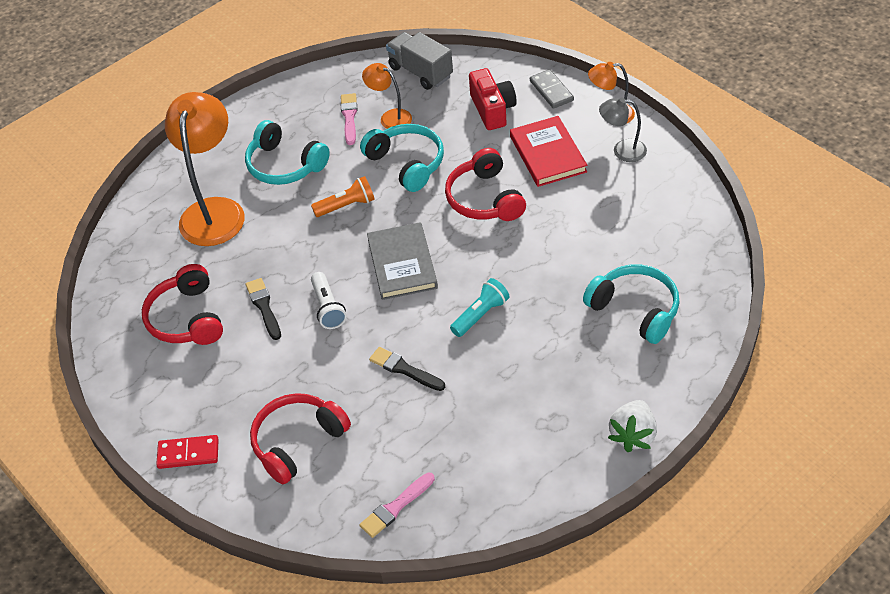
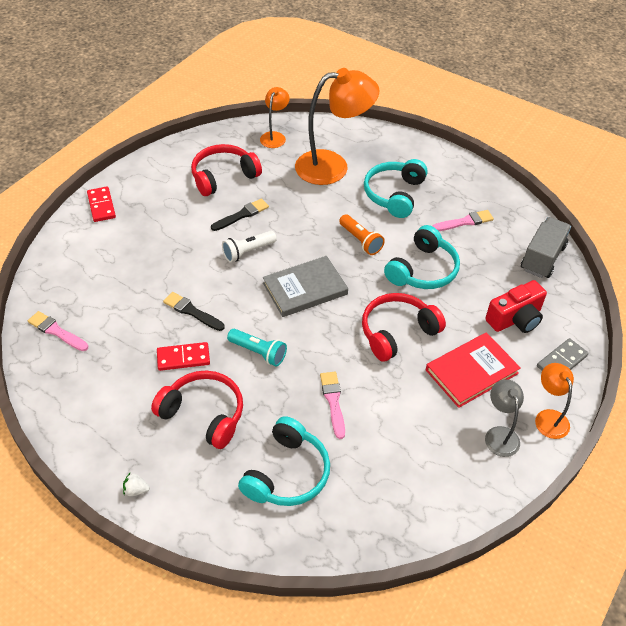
camera: 70 degrees right, 0 degrees up
red headphones [250,393,351,484] -> red headphones moved to [151,370,243,449]
orange lamp [362,63,412,129] -> orange lamp moved to [260,87,289,148]
black brush [369,347,445,391] -> black brush turned 75 degrees counterclockwise [163,292,225,331]
white strawberry [608,400,657,452] -> white strawberry [123,473,150,496], size x0.50
none -> red domino [157,342,210,371]
none -> pink brush [320,372,345,439]

